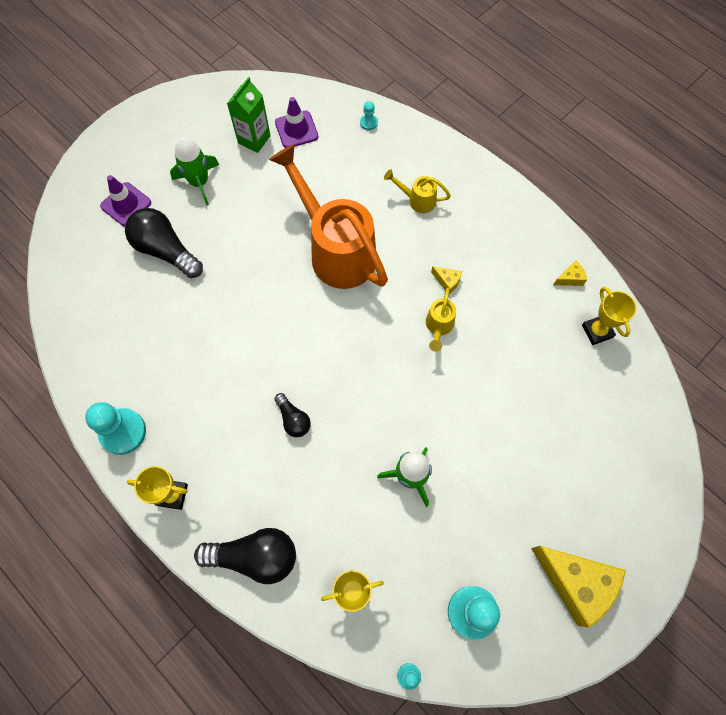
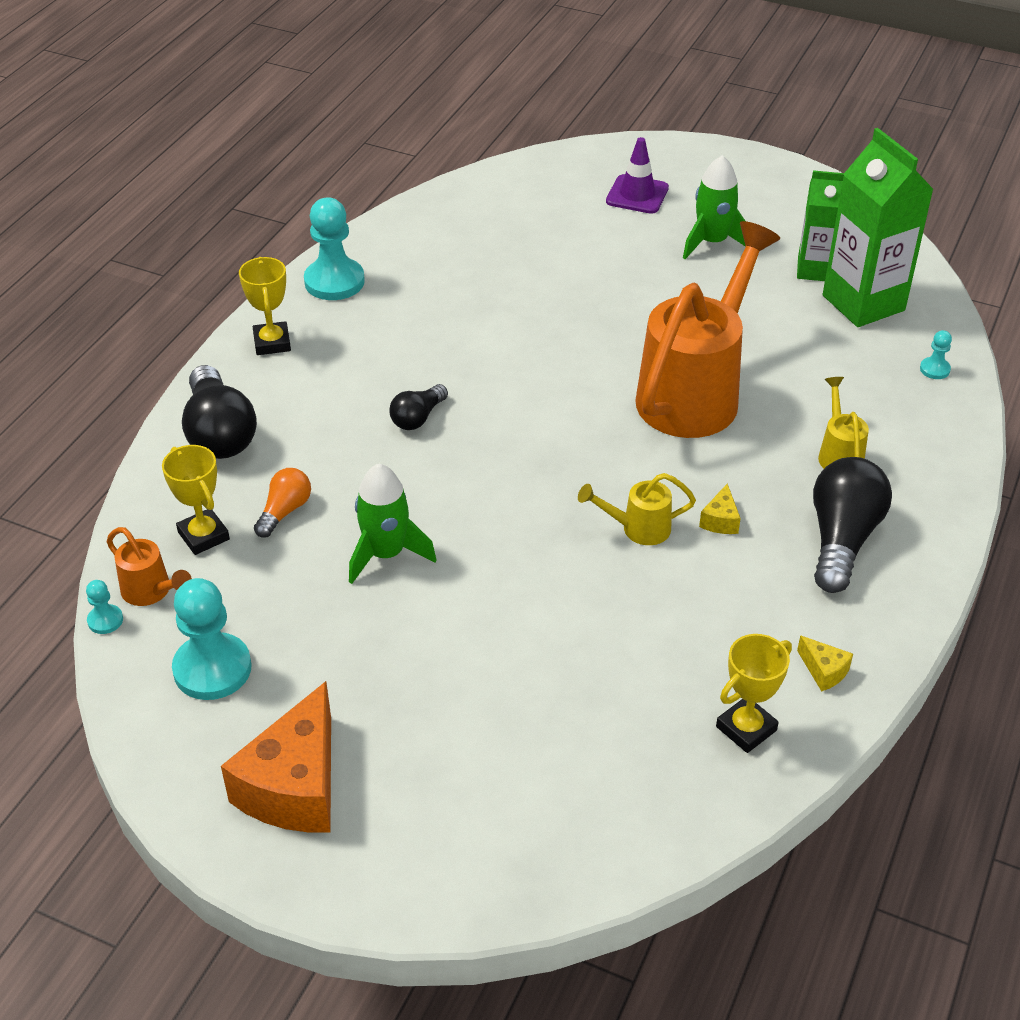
camera: 70 degrees right, 25 degrees down
black light bulb [125,208,203,278] -> black light bulb moved to [813,457,892,593]
purple traffic cone [275,97,318,148] -> green carton [823,128,934,327]
yellow cheese [531,546,626,627] -> orange cheese [221,681,331,832]
none -> orange watering can [107,527,192,606]
none -> orange light bulb [254,468,311,538]

